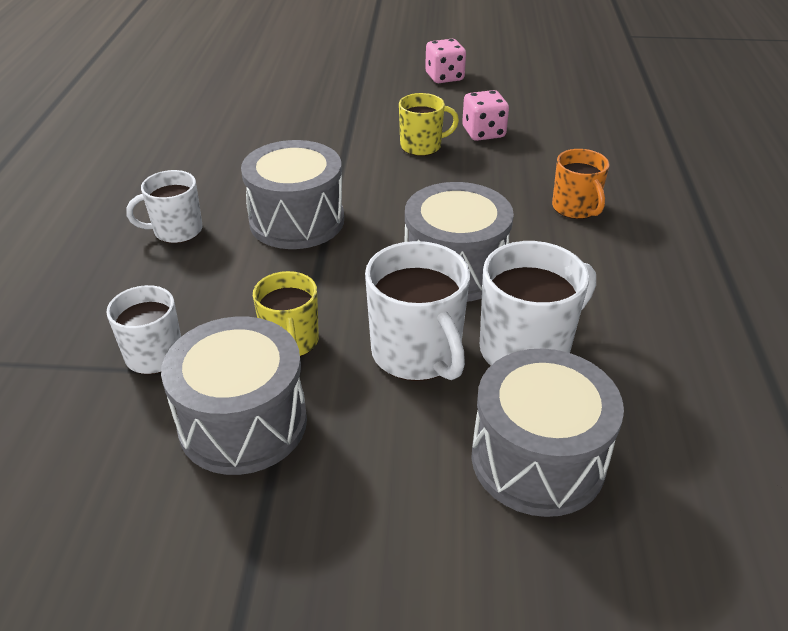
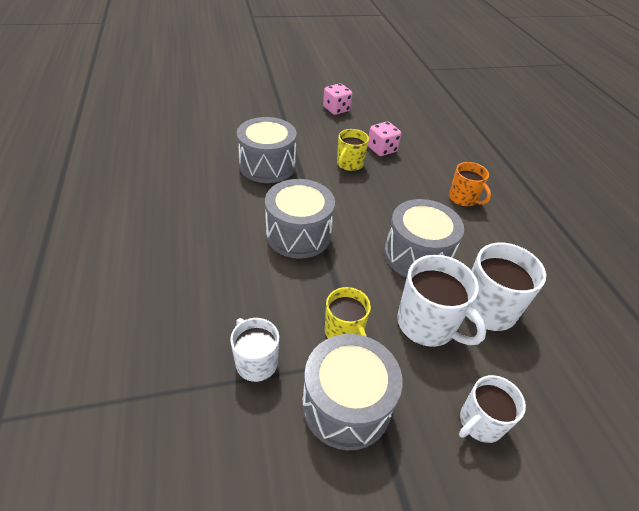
camera: 20 degrees left, 5 degrees up
white mug [126,170,203,243] -> white mug moved to [459,375,526,443]
yellow mug [399,93,459,156] -> yellow mug turned 150 degrees clockwise [337,129,369,171]
grey drum [471,349,624,517] -> grey drum moved to [237,117,297,183]

